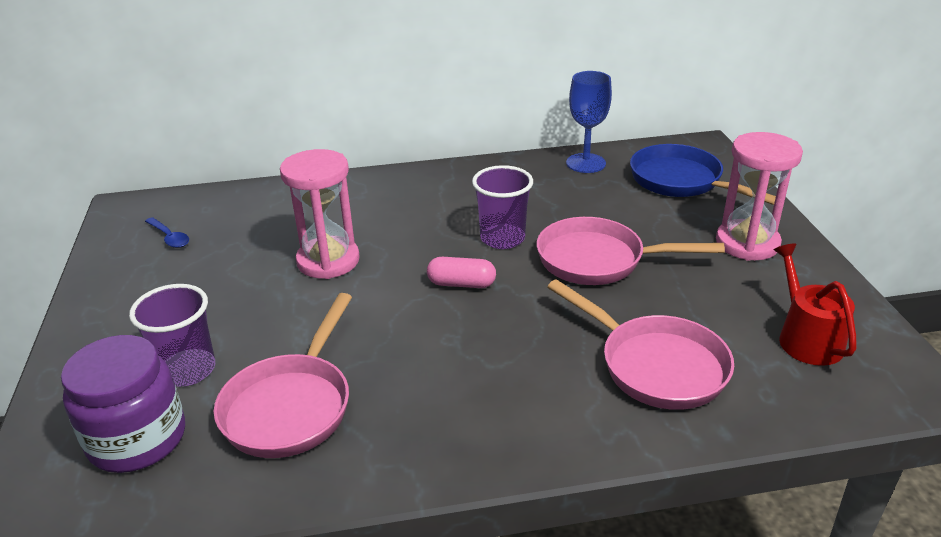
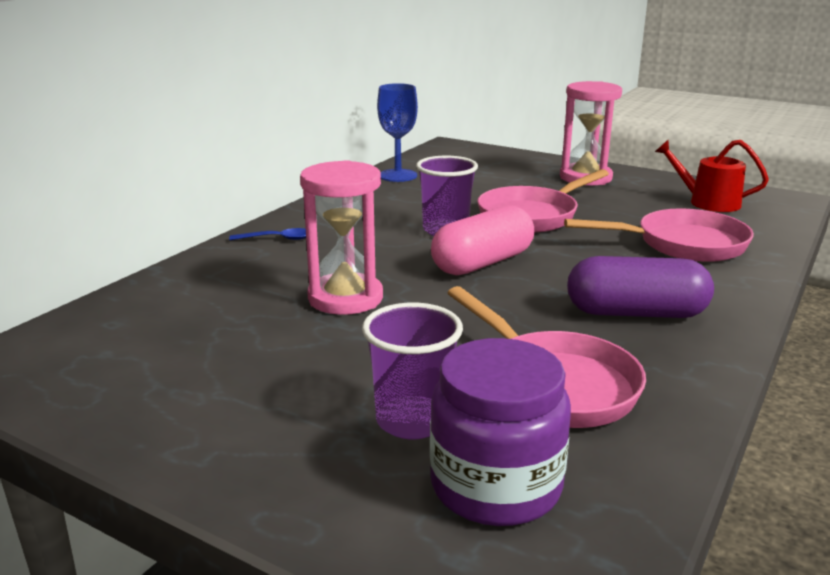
camera: 50 degrees left, 10 degrees down
blue spoon [145,217,189,248] -> blue spoon moved to [229,228,306,240]
pink capsule [427,257,496,288] -> pink capsule [431,205,534,275], size x1.71
blue pan [630,144,776,205] -> none
none -> purple capsule [567,256,714,318]

